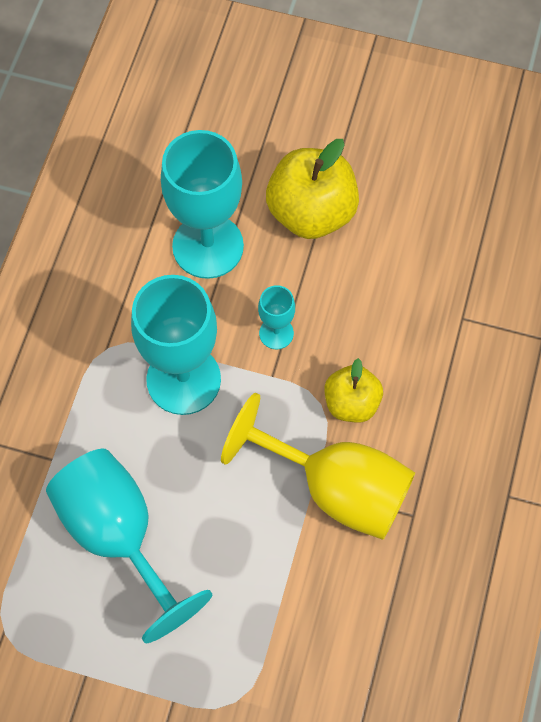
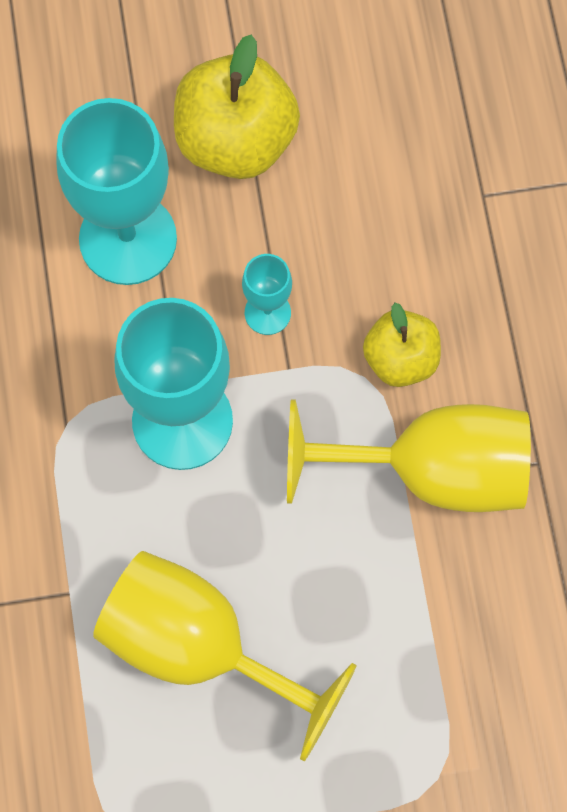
camera: 25 degrees left, 5 degrees up
turquoise goblet [46,449,212,643] -> yellow goblet [93,551,357,761]

